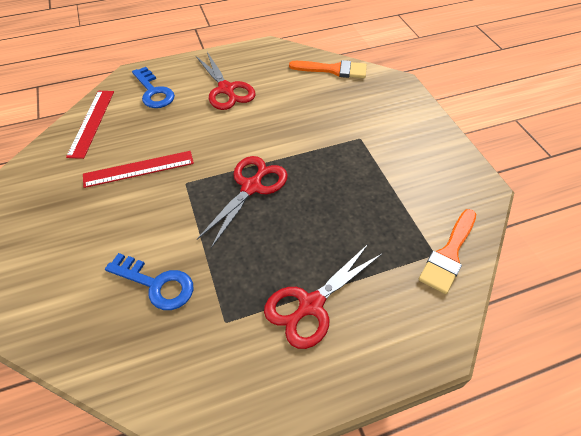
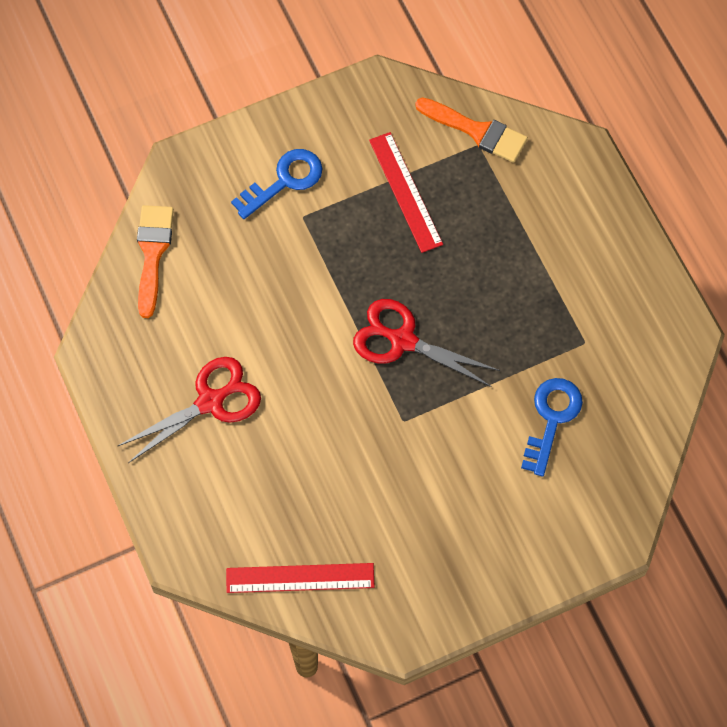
camera: 95 degrees left, 15 degrees up
red ruler [83,151,194,188] -> red ruler moved to [369,132,443,253]
blue key [132,67,175,108] -> blue key moved to [231,149,323,219]
red scissors [264,244,382,349] -> none

